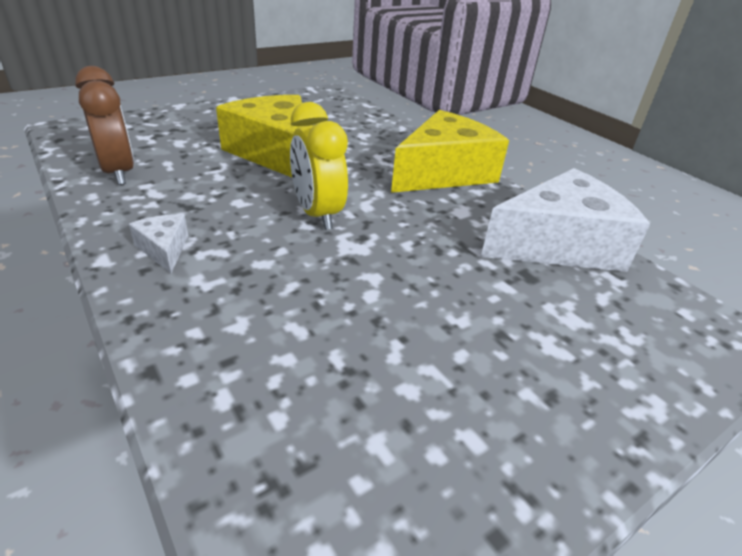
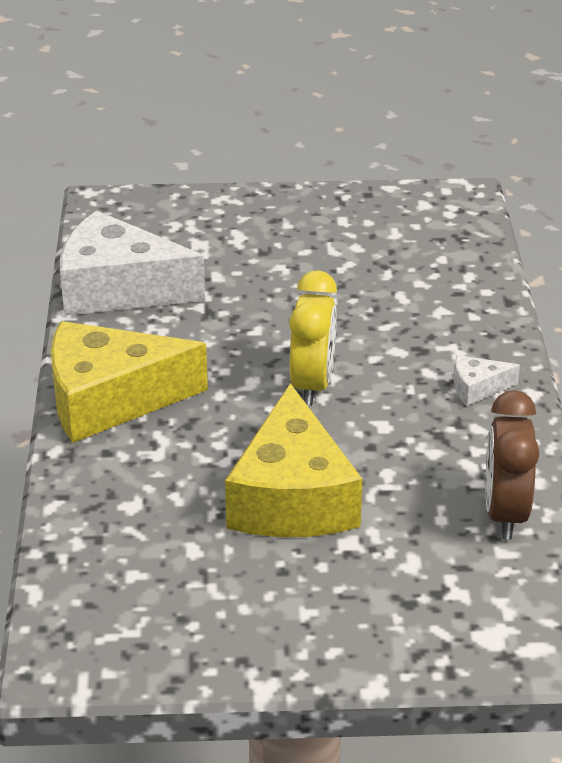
camera: 145 degrees left, 0 degrees up
white cheese [129,214,188,273] -> white cheese turned 75 degrees clockwise [454,355,520,406]

